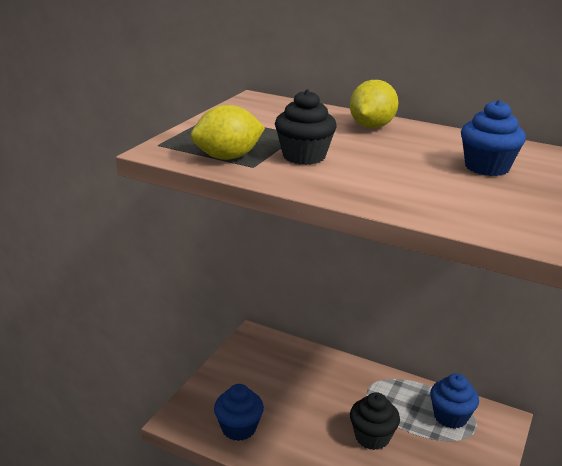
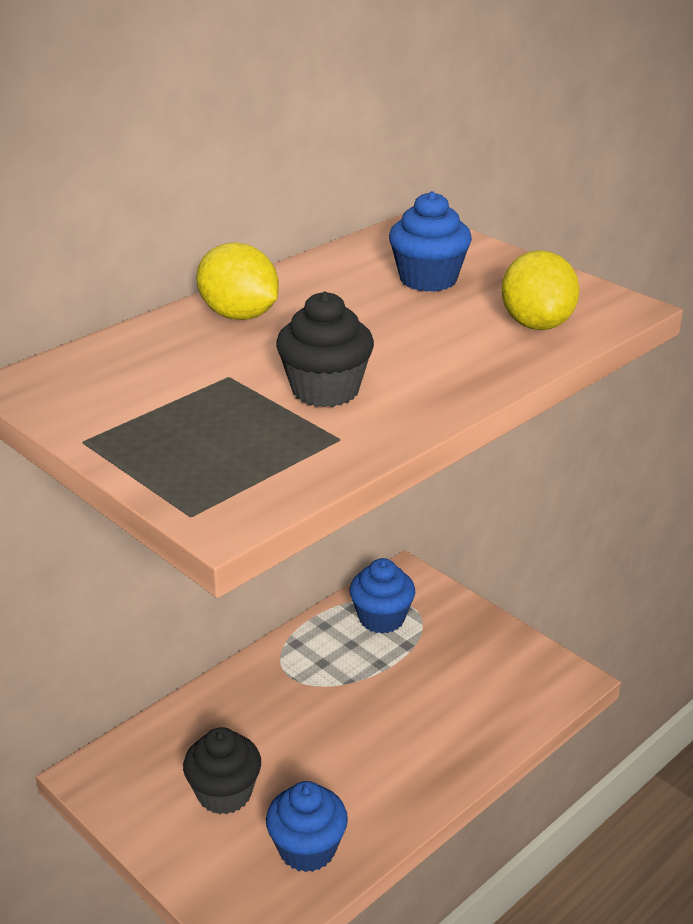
camera: 70 degrees left, 5 degrees up
yellow lemon [191,105,265,160] -> yellow lemon moved to [501,250,579,330]
black cupcake [350,392,400,450] -> black cupcake moved to [183,727,261,815]

